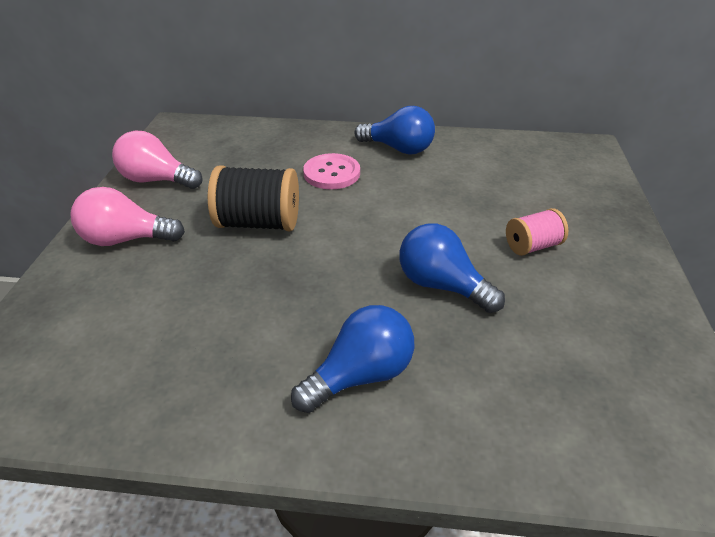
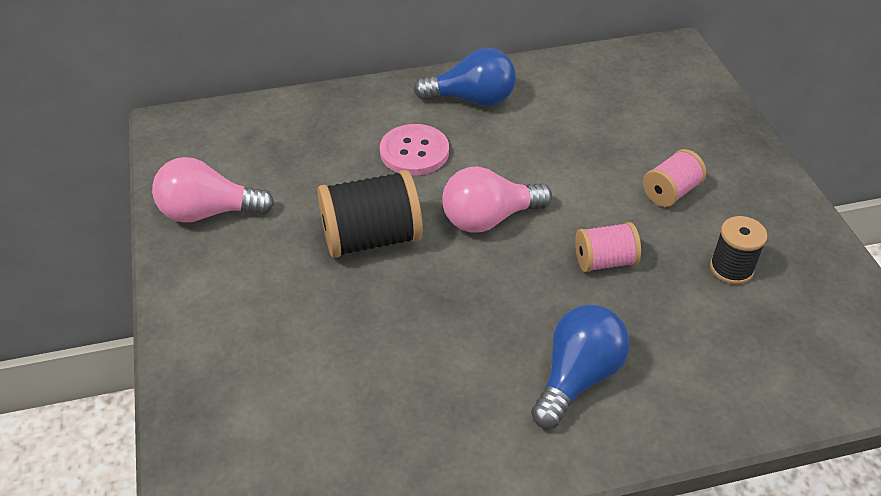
camera: 20 degrees left, 5 degrees up
pink light bulb [71,187,185,246] -> pink light bulb moved to [442,166,552,233]
blue light bulb [399,224,505,313] -> pink spool [575,222,641,272]
none -> black spool [710,216,767,285]

